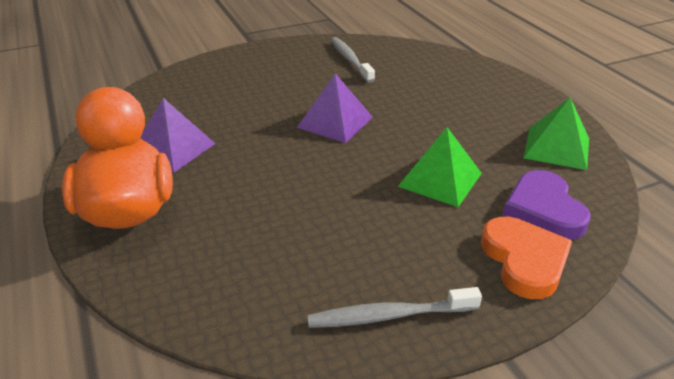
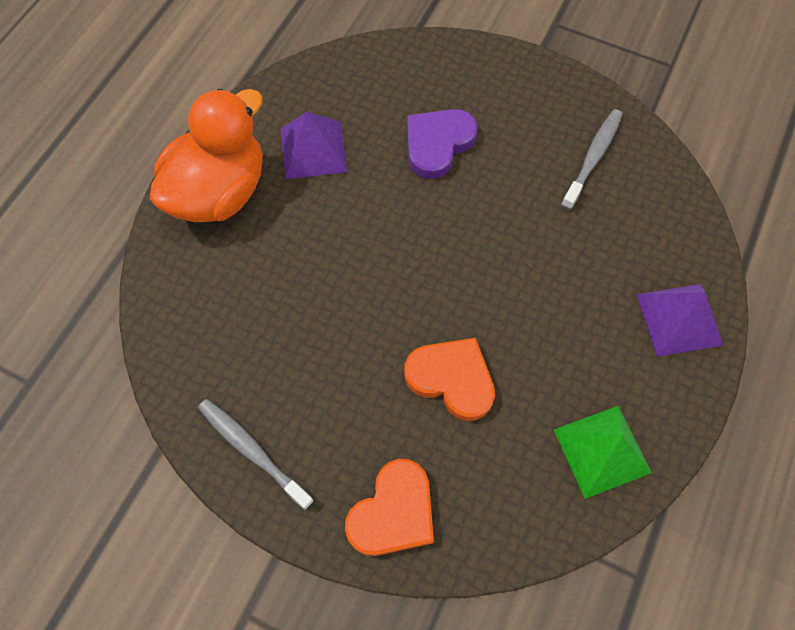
camera: 50 degrees right, 30 degrees up
purple pyramid [297,73,373,143] -> purple pyramid moved to [636,284,723,357]
green pyramid [398,127,482,207] -> orange heart [404,338,495,421]
purple heart [503,170,591,240] -> purple heart moved to [407,109,478,179]

